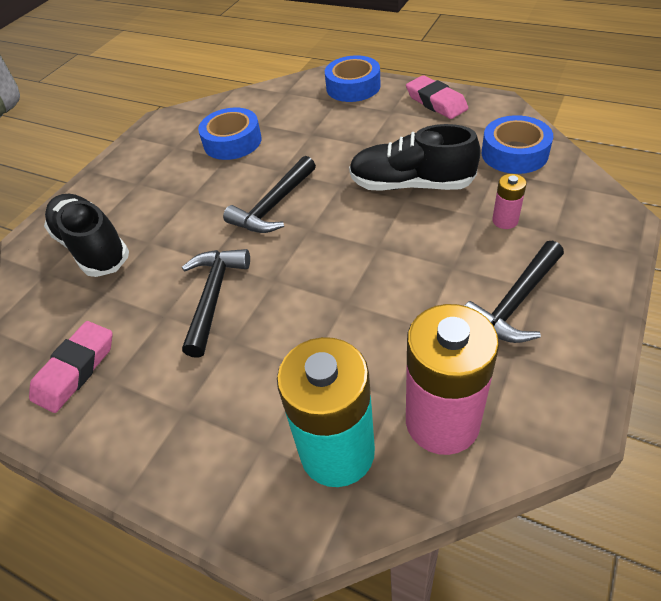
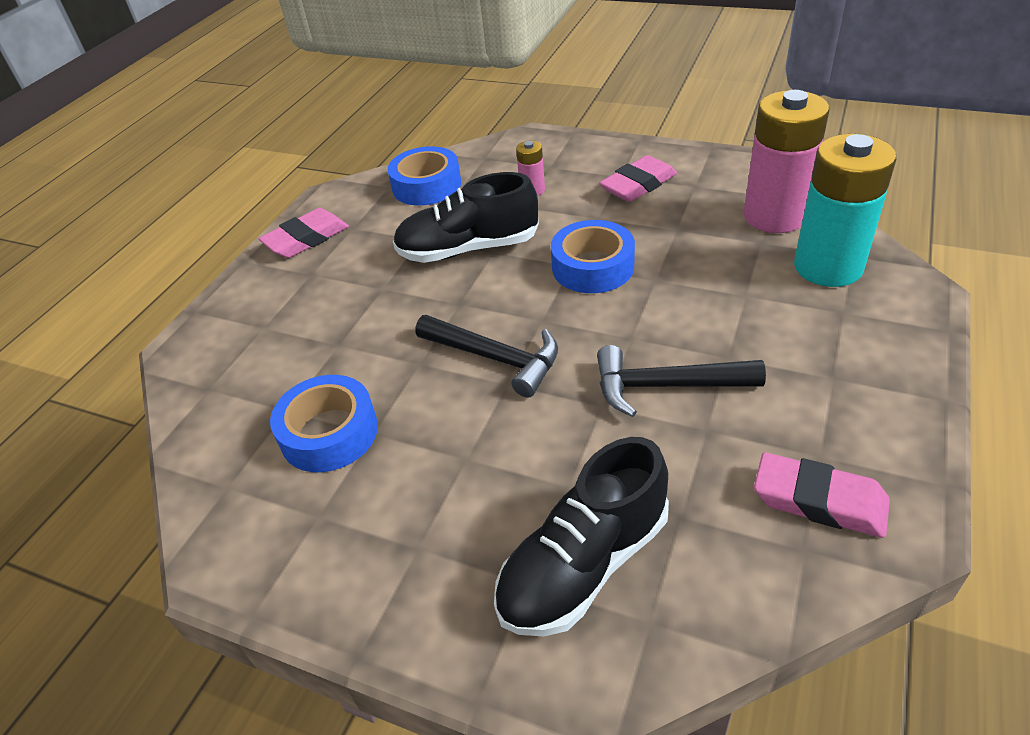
camera: 95 degrees left, 5 degrees down
blue tape [325,55,381,102] -> blue tape moved to [551,220,635,293]
black shoe [349,124,481,191] -> black shoe turned 75 degrees clockwise [393,172,539,263]
black hammer [464,240,564,343] -> pink eraser [599,155,677,202]

